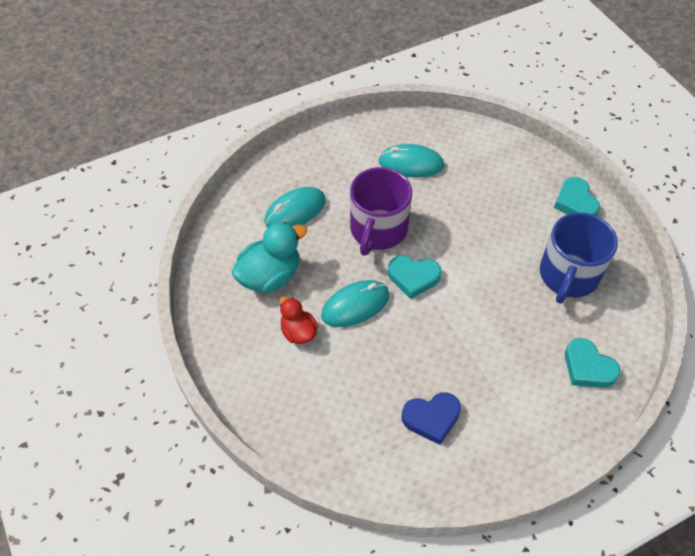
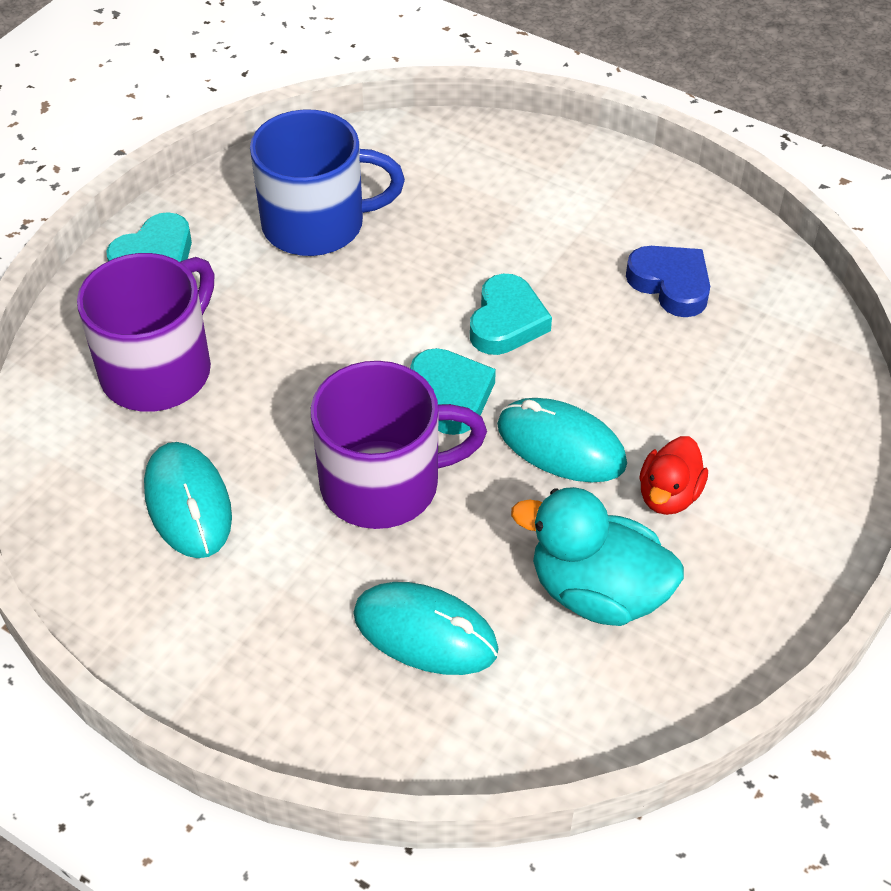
camera: 120 degrees left, 5 degrees down
turquoise heart [565,338,620,388] -> turquoise heart moved to [470,274,552,355]
none -> purple mug [77,253,215,412]

